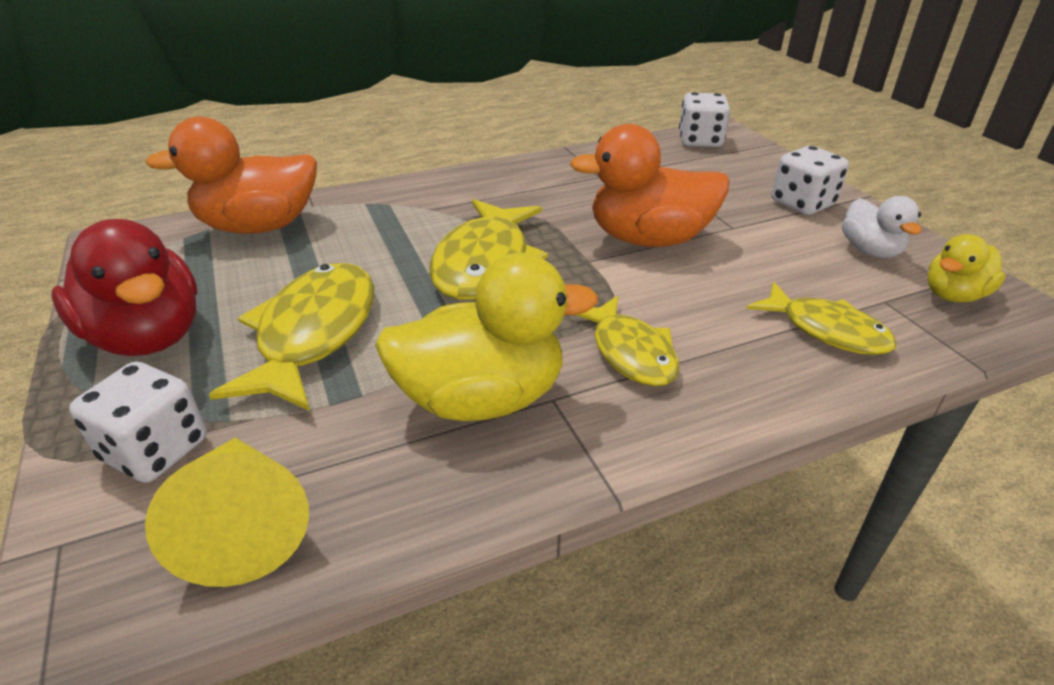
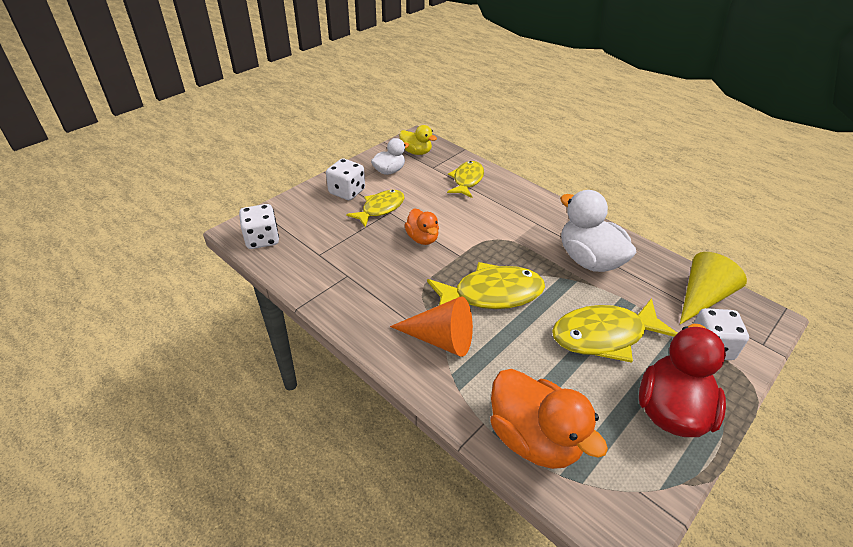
camera: 115 degrees left, 5 degrees up
yellow duck [375,253,598,421] -> white duck [560,190,636,272]
orange duck [570,124,729,247] -> orange duck [404,208,439,245], size x0.56
yellow fish [577,296,679,387] -> yellow fish moved to [346,190,405,227]
none -> orange cone [390,296,473,357]

